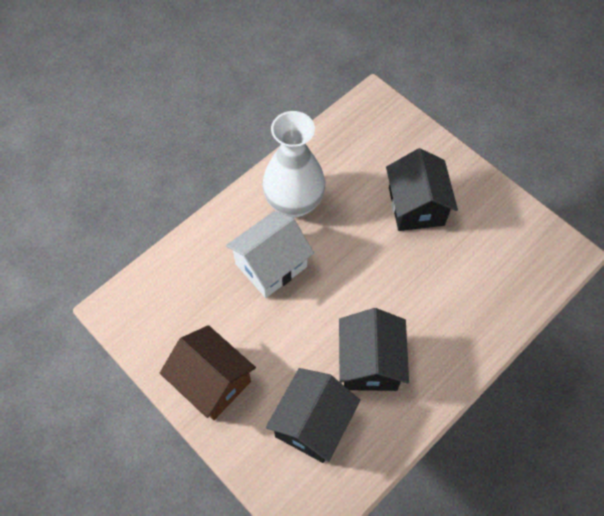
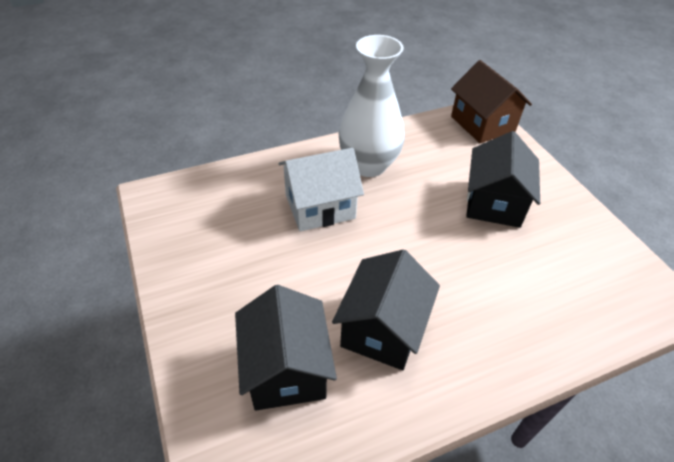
camera: 20 degrees right, 15 degrees down
brown house [160,325,256,420] -> brown house moved to [451,60,532,143]
black house [266,368,360,463] -> black house turned 60 degrees counterclockwise [235,285,337,411]

